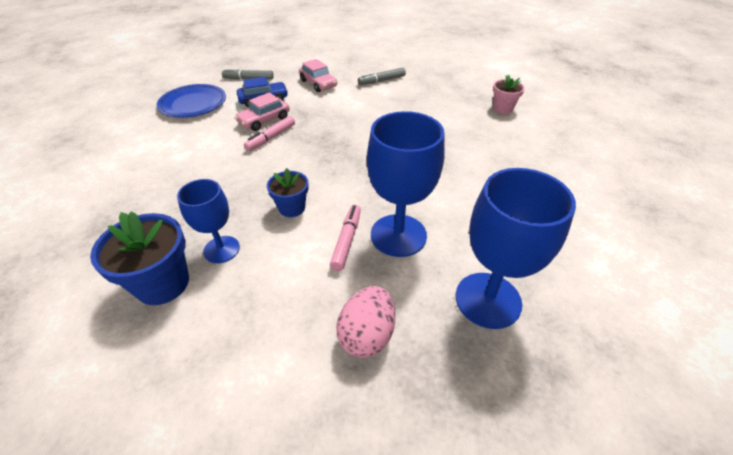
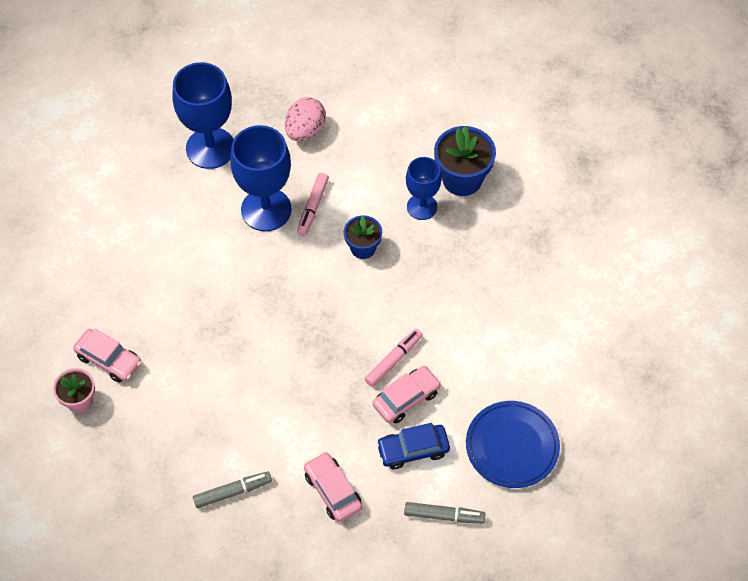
camera: 175 degrees left, 15 degrees up
none -> pink car [73,329,141,383]

